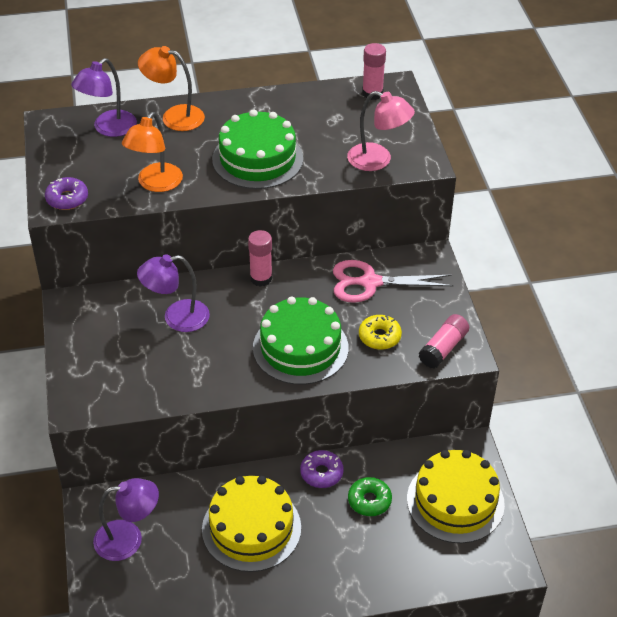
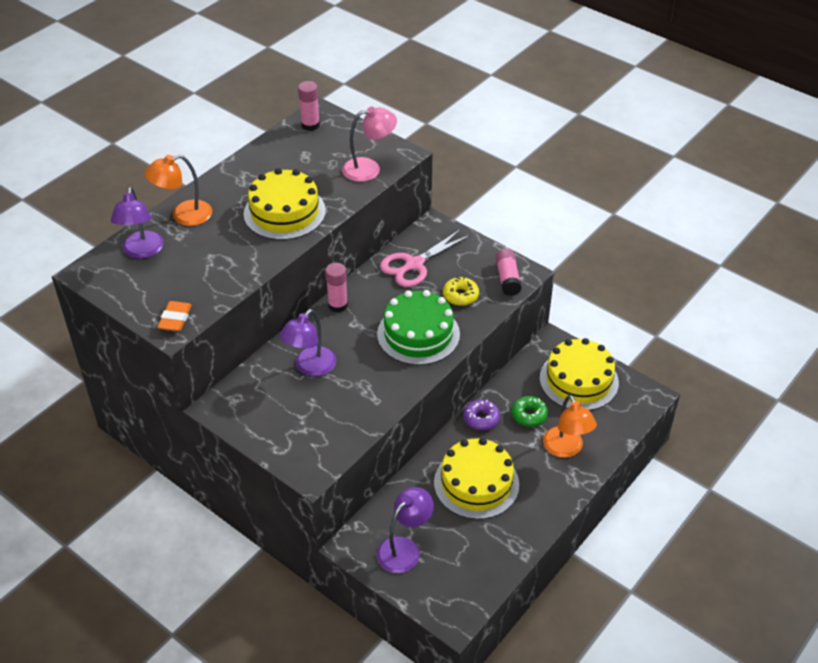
camera: 40 degrees left, 0 degrees up
purple donut [45,177,88,210] -> orange eraser [158,301,192,331]
orange lamp [122,112,183,192] -> orange lamp moved to [543,395,597,458]
green cake [212,109,303,189] -> yellow cake [244,168,326,240]

